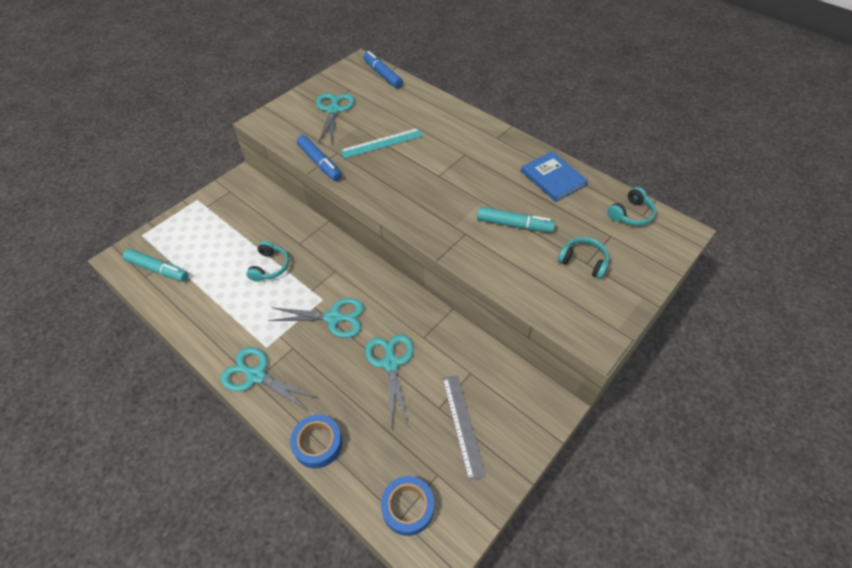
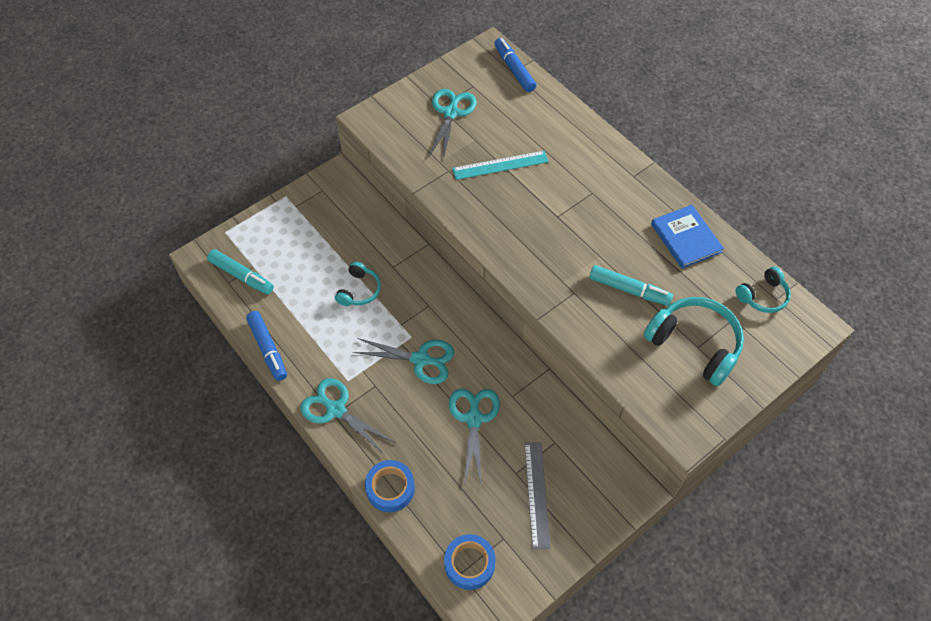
camera: 10 degrees right, 5 degrees up
blue marker [297,135,342,181] -> blue marker moved to [246,311,287,381]
turquoise headphones [558,237,609,279] -> turquoise headphones [644,297,744,386], size x1.77

